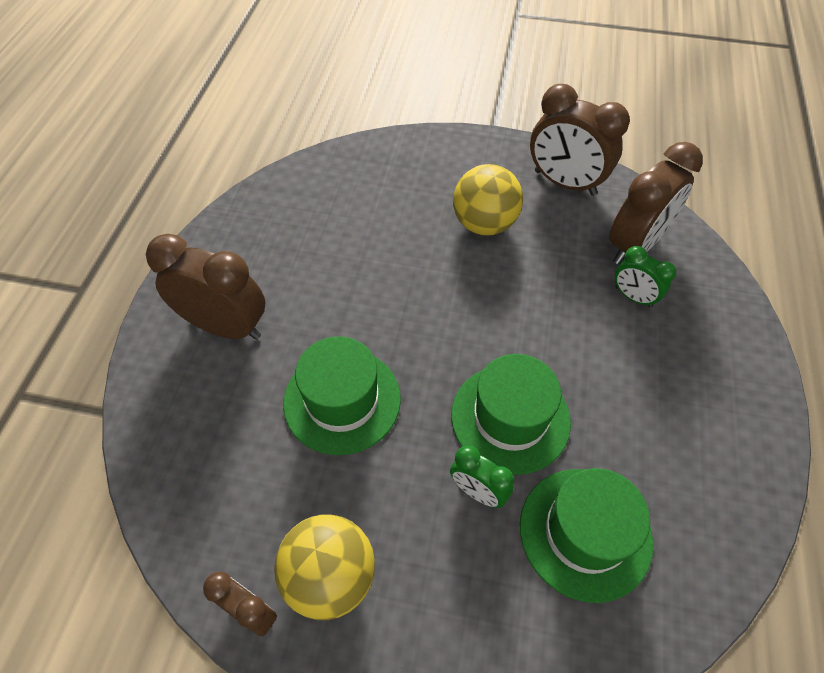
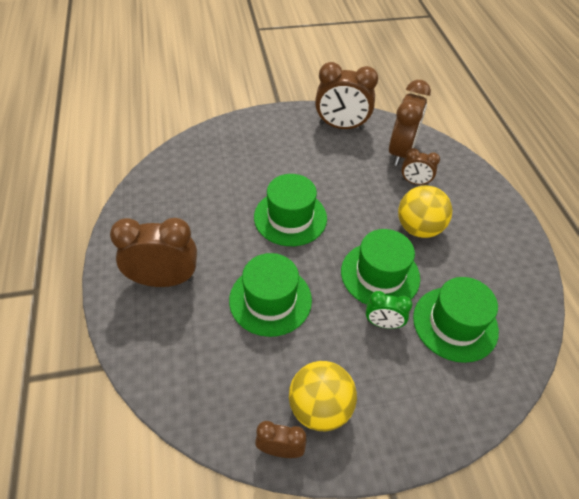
camera: 25 degrees left, 5 degrees down
yellow ball [453,164,523,236] -> yellow ball moved to [398,185,452,238]
green clock [615,246,676,308] -> brown clock [401,148,440,185]
none -> green hat [254,174,327,246]

